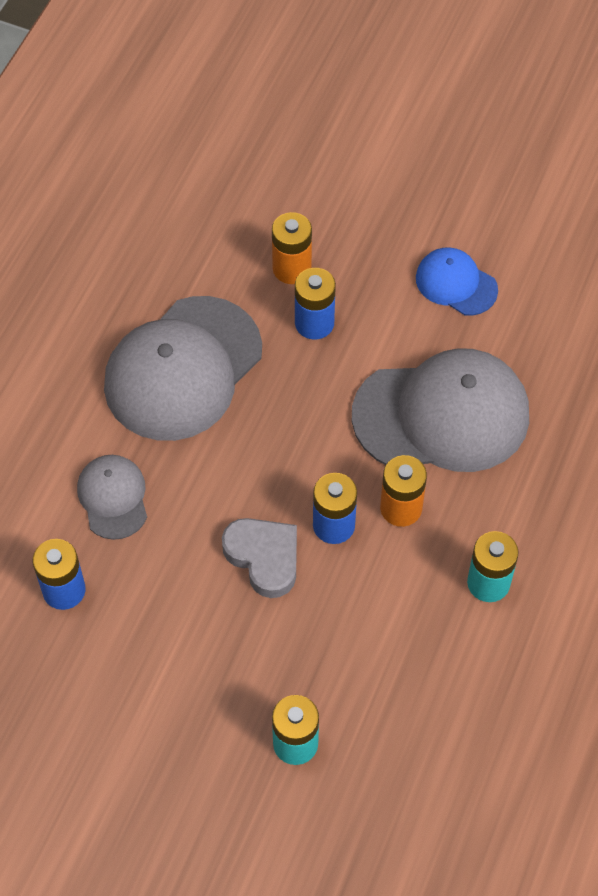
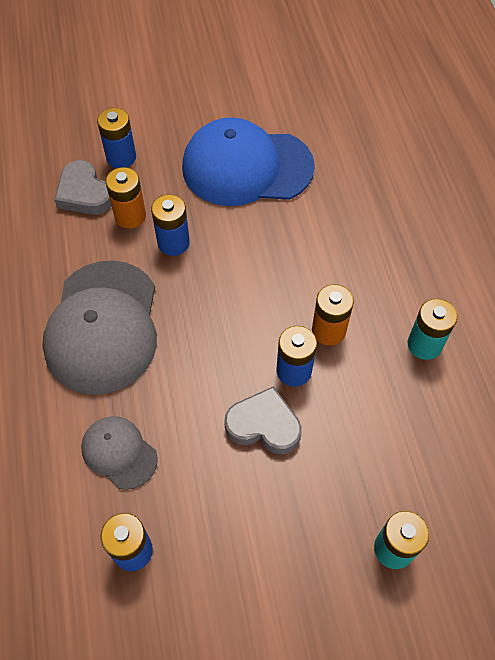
camera: 35 degrees left, 0 degrees up
grey cap [352,348,529,472] -> none
blue cap [416,248,498,316] -> blue cap [182,117,315,206], size x1.98
none -> grey heart [54,160,111,215]
none -> blue battery [97,108,136,168]

